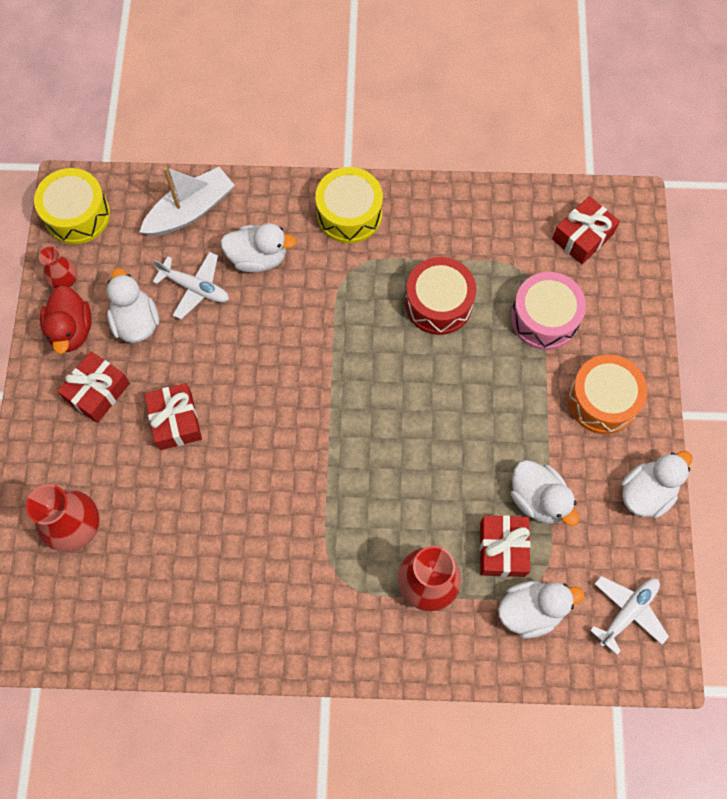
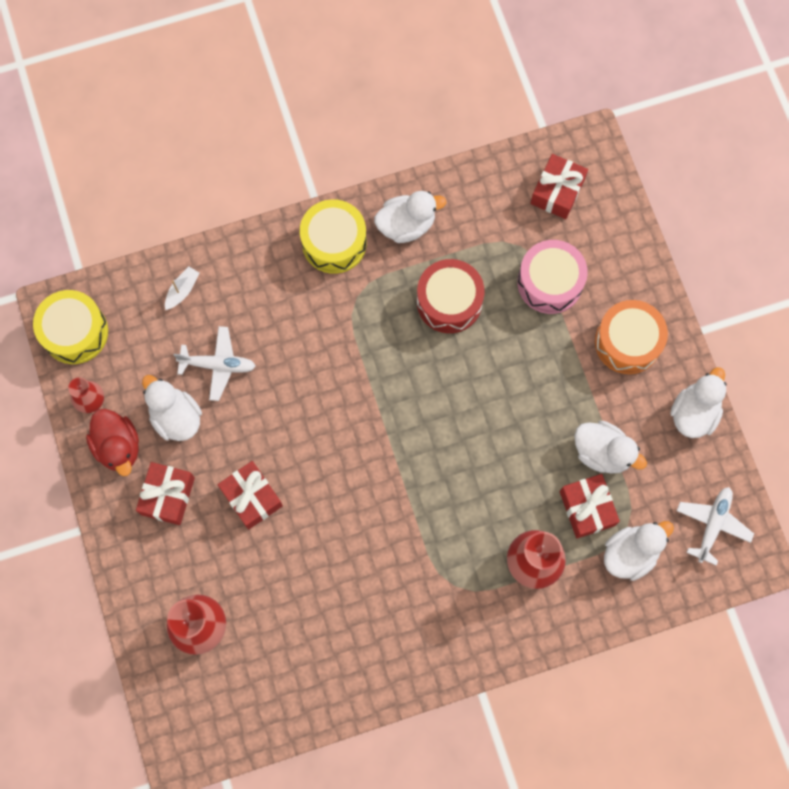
camera: 20 degrees left, 5 degrees up
white boat [139,167,235,236] -> white boat [165,267,199,310], size x0.48
white duck [220,223,296,272] -> white duck moved to [374,191,446,243]

